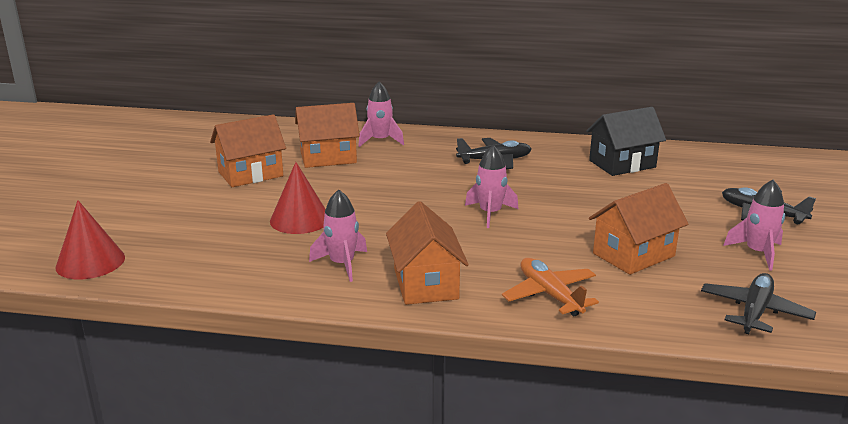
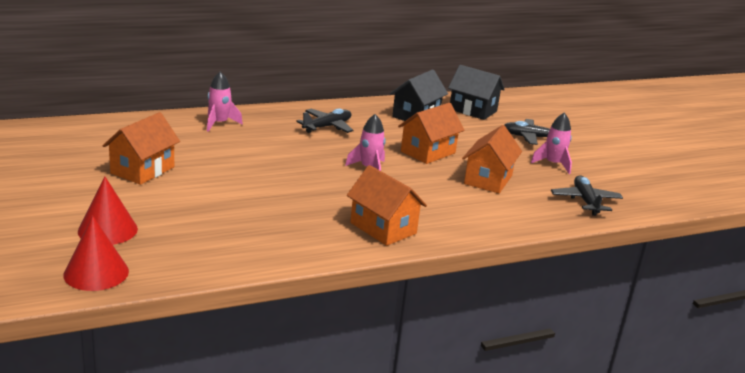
camera: 35 degrees left, 0 degrees up
red cone [270,162,325,234] -> red cone moved to [78,177,138,245]
orange house [295,103,360,168] -> orange house moved to [398,103,464,164]
pink rocket [309,189,367,282] -> none
orange plane [502,258,599,316] -> none
none -> black house [448,65,505,120]

